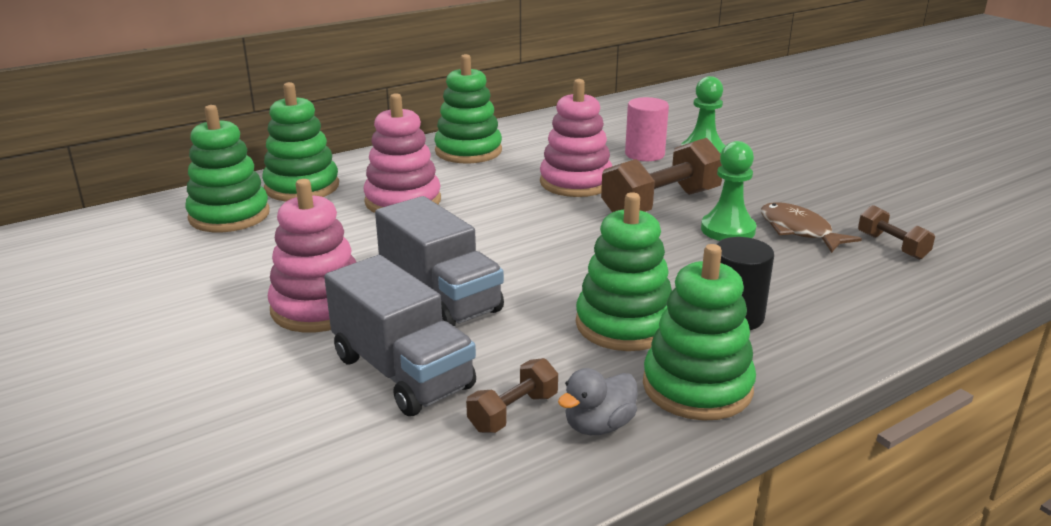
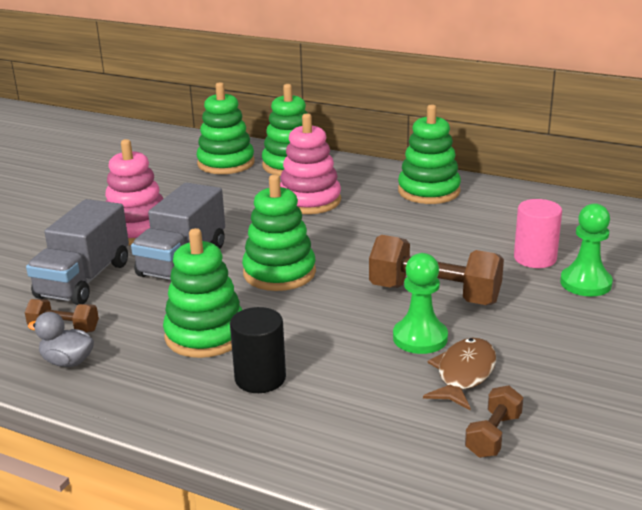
camera: 60 degrees right, 0 degrees up
pink stacking toy [540,79,612,197] -> none
green stacking toy [643,244,756,421] -> green stacking toy moved to [242,175,316,291]

